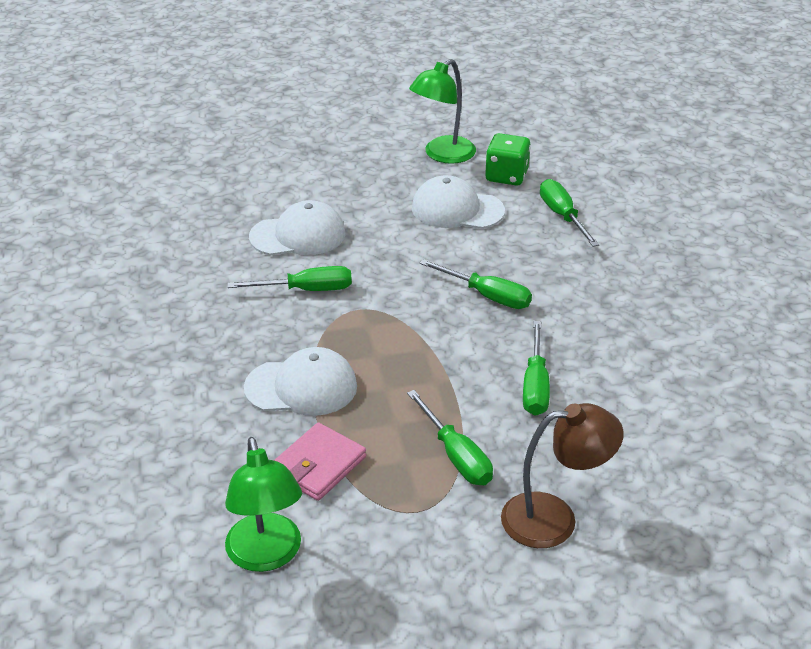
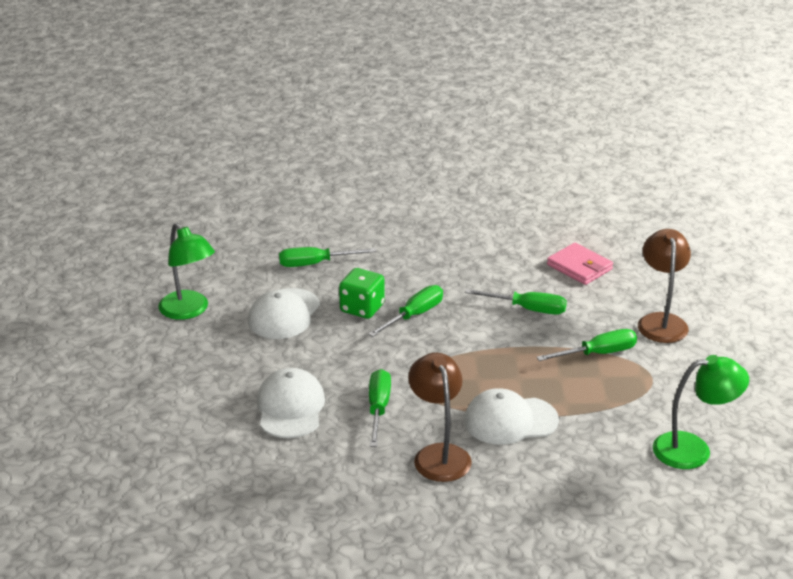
camera: 80 degrees left, 5 degrees down
white cap [244,347,357,416] -> white cap turned 105 degrees counterclockwise [464,388,559,445]
pink wallet [274,422,366,501] -> pink wallet moved to [547,243,613,285]
green dice [485,133,531,186] -> green dice moved to [339,268,385,319]
none -> brown lamp [408,353,472,482]

